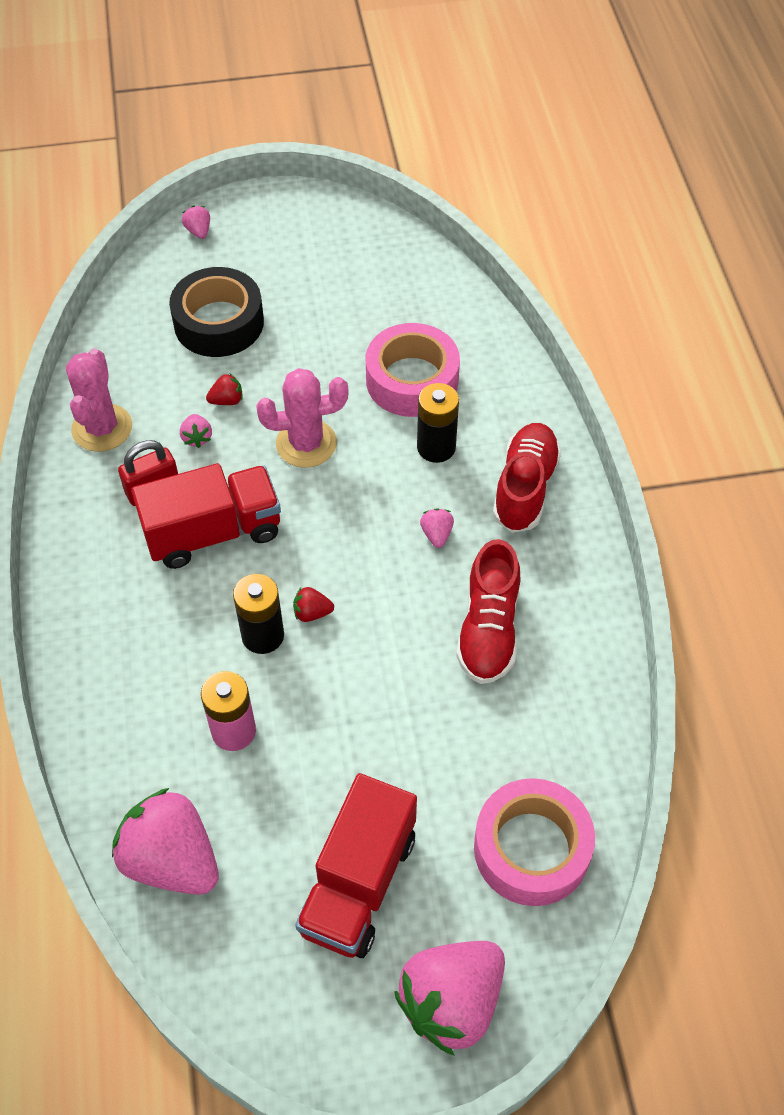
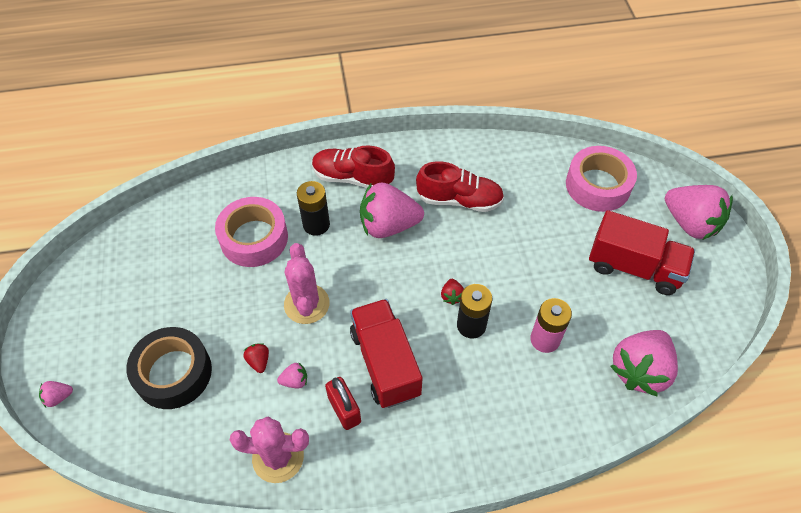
camera: 90 degrees left, 0 degrees up
pink strawberry [420,508,454,548] -> pink strawberry [360,182,424,238], size x2.42

